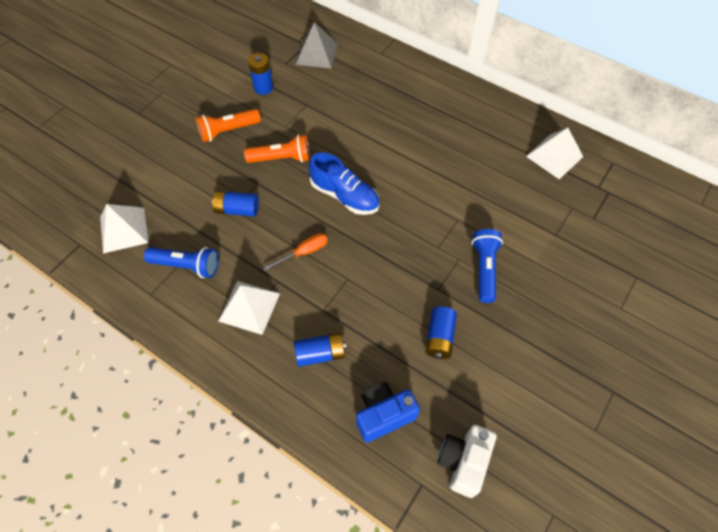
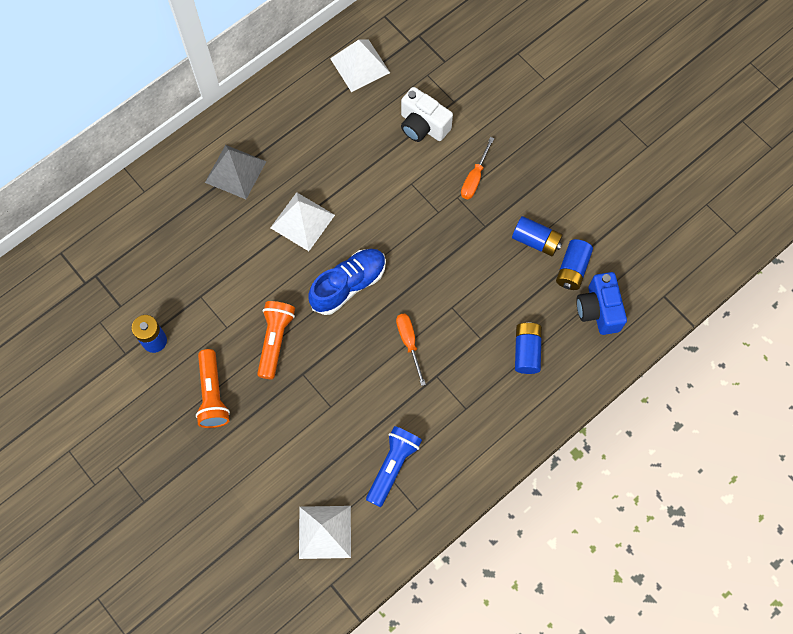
camera: 75 degrees left, 10 degrees up
blue battery [212,191,259,217] -> blue battery moved to [556,239,593,290]
white pyramid [218,281,280,335] -> white pyramid moved to [270,192,335,251]
grey pyramid [296,22,338,69] -> grey pyramid moved to [205,145,266,199]
white camera [438,425,496,498] -> white camera moved to [401,87,453,142]
blue flashlight [472,229,503,303] -> orange screwdriver [461,137,494,199]

